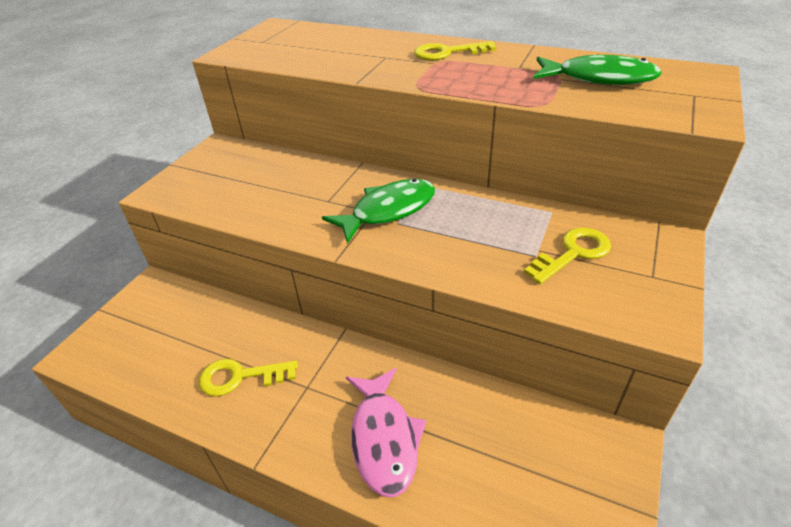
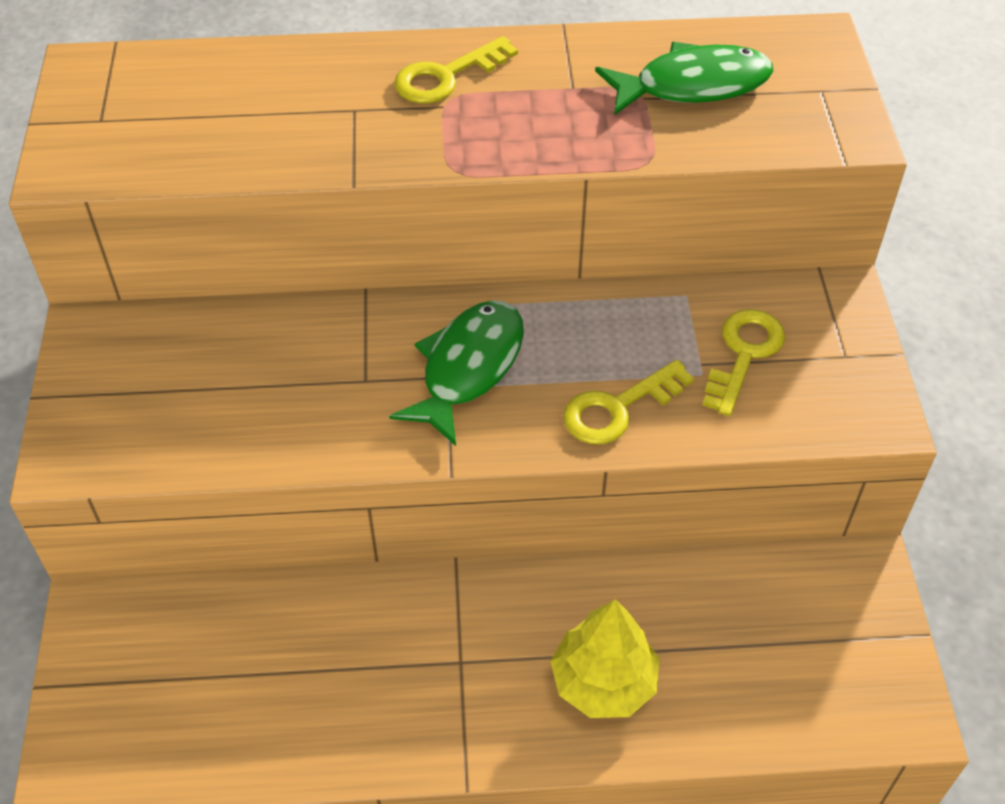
camera: 30 degrees left, 10 degrees up
yellow key [199,359,298,396] -> yellow key moved to [563,360,694,445]
pink fish [346,368,426,497] -> yellow tree [550,599,659,718]

